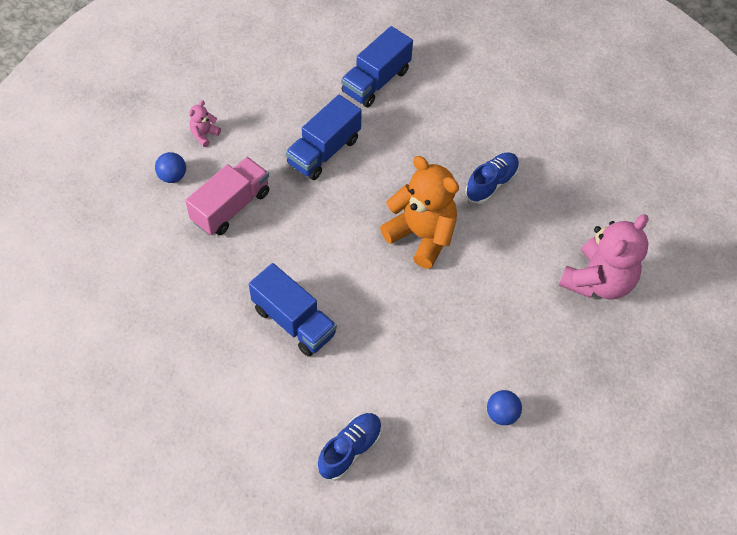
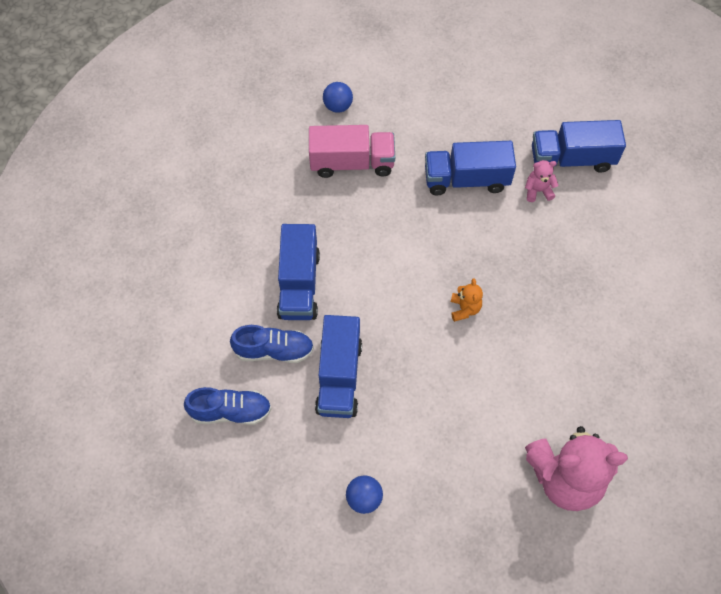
camera: 50 degrees right, 5 degrees up
pink teddy bear [189,100,221,147] -> pink teddy bear moved to [525,160,559,202]
orange teddy bear [380,156,459,269] -> orange teddy bear [451,278,483,322], size x0.43
blue shoe [465,152,519,204] -> blue shoe moved to [230,325,314,363]
none -> blue truck [315,315,362,418]

